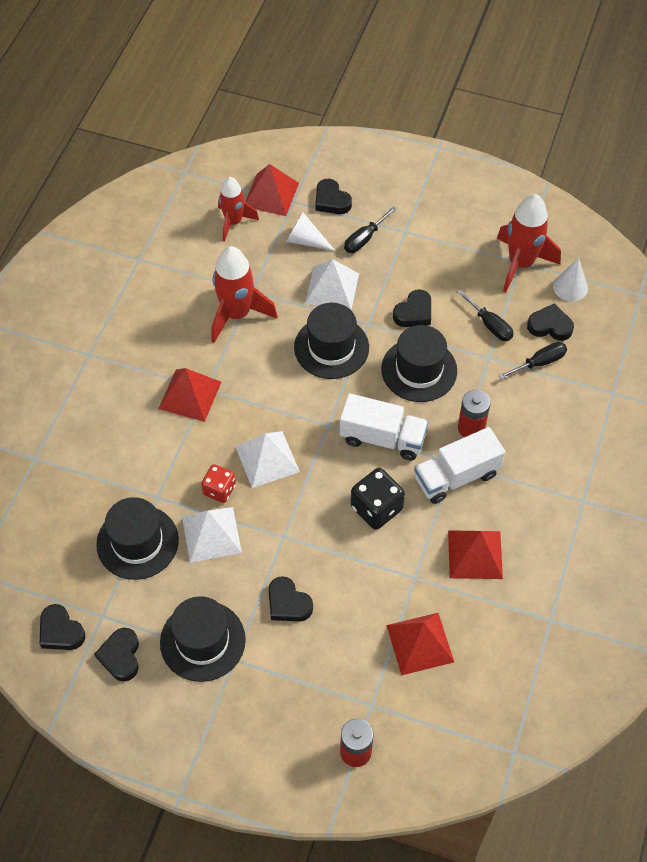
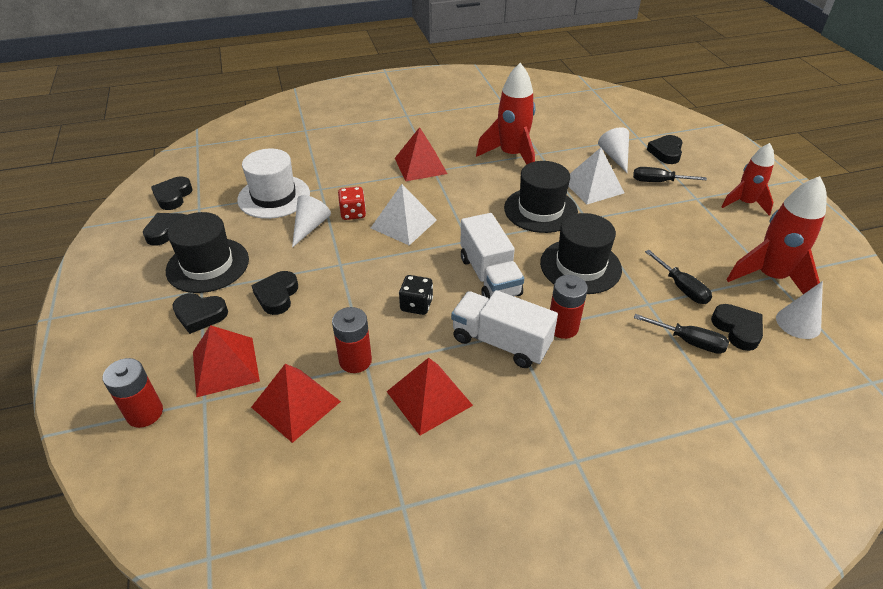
camera: 55 degrees right, 15 degrees down
black hat [96,497,179,580] -> white hat [237,149,310,219]
white pyramid [182,507,242,563] -> white cone [292,195,331,248]
red rocket [218,177,259,241] -> red rocket moved to [721,143,774,215]
red pyramid [245,164,299,216] -> red pyramid moved to [193,325,260,398]
black dice [351,468,405,530] -> black dice [399,275,433,315], size x0.66
black heart [393,289,431,327] -> black heart moved to [172,293,228,334]
black screwdriver [457,289,514,341] -> black screwdriver turned 45 degrees counterclockwise [645,250,712,304]
none -> red battery [332,307,372,373]

